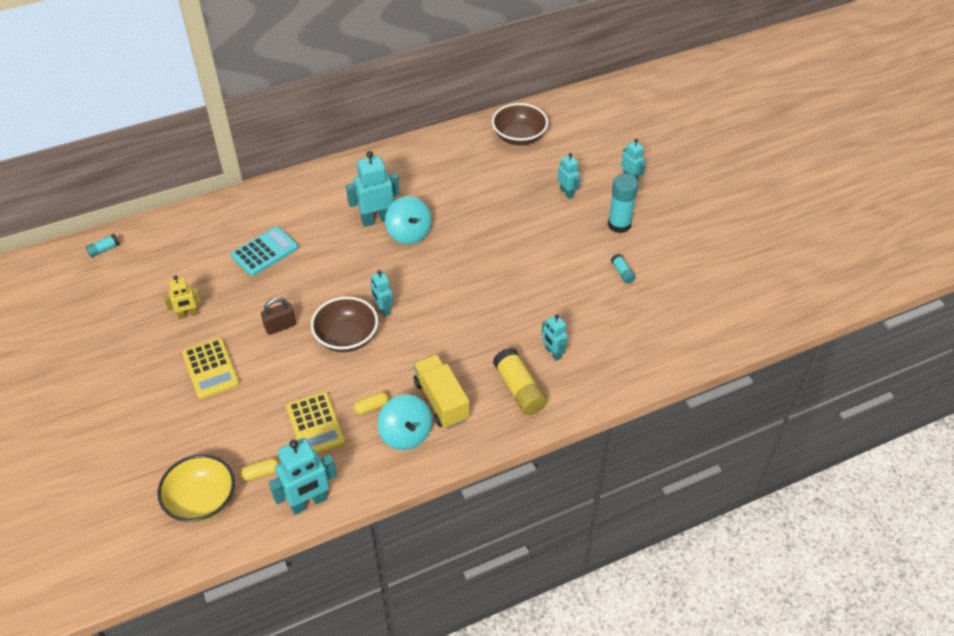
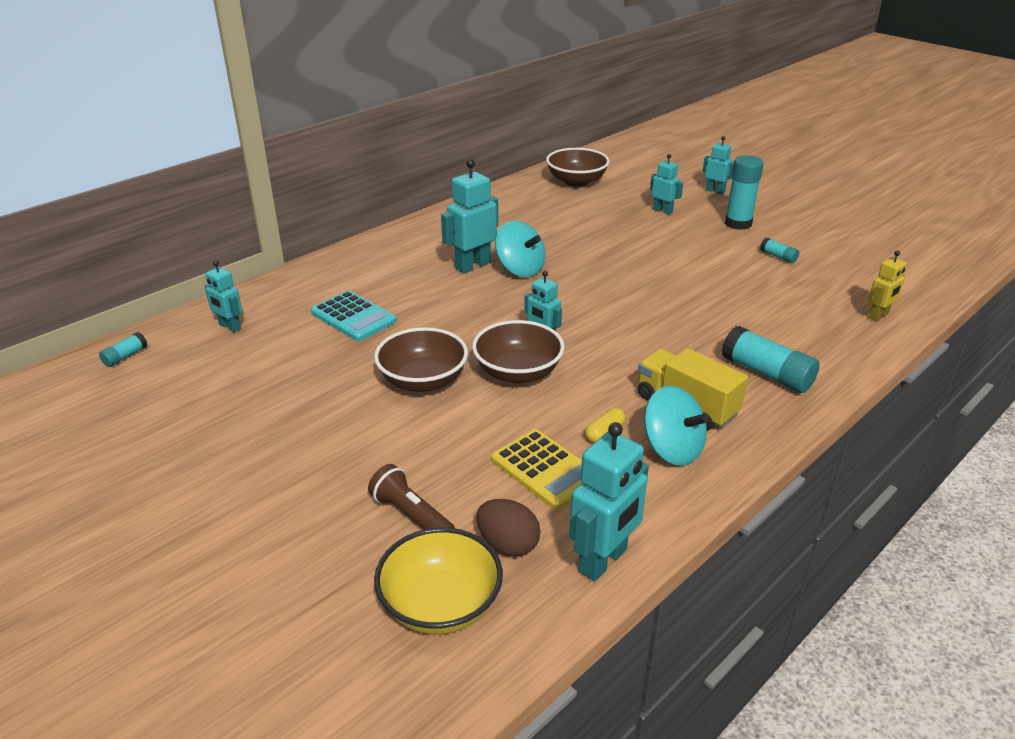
camera: 20 degrees left, 15 degrees down
yellow robot [164,275,201,319] -> yellow robot moved to [868,250,907,321]
yellow calculator [182,338,240,399] -> none
turquoise calculator [230,226,299,276] -> turquoise calculator turned 105 degrees clockwise [311,290,397,341]
yellow capsule [240,458,279,481] -> brown egg [476,499,541,557]
brown padlock [261,297,296,335] -> brown bowl [374,327,468,392]
yellow glue stick [493,348,547,415] -> turquoise glue stick [722,326,820,393]
turquoise robot [542,314,568,361] -> turquoise robot moved to [205,261,242,332]
none -> brown flashlight [368,464,455,529]

